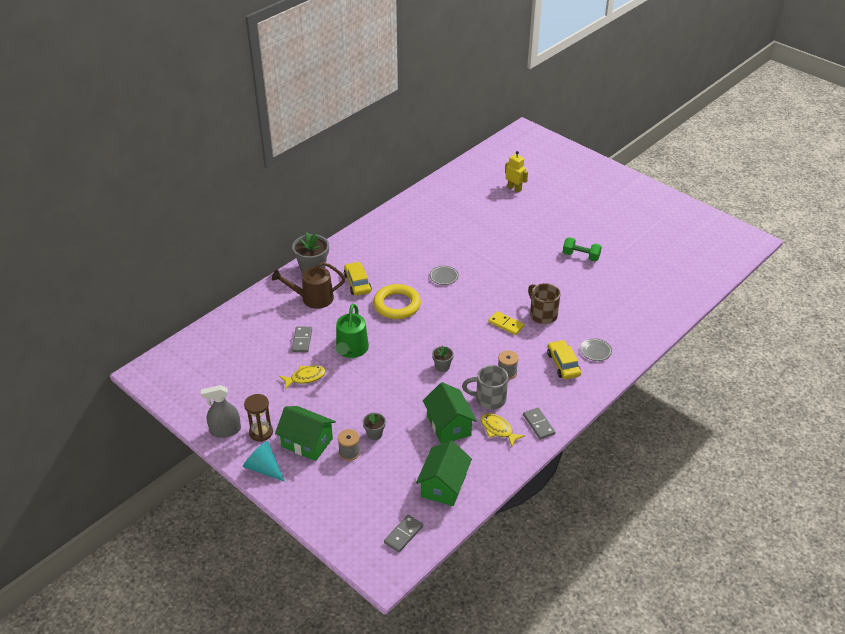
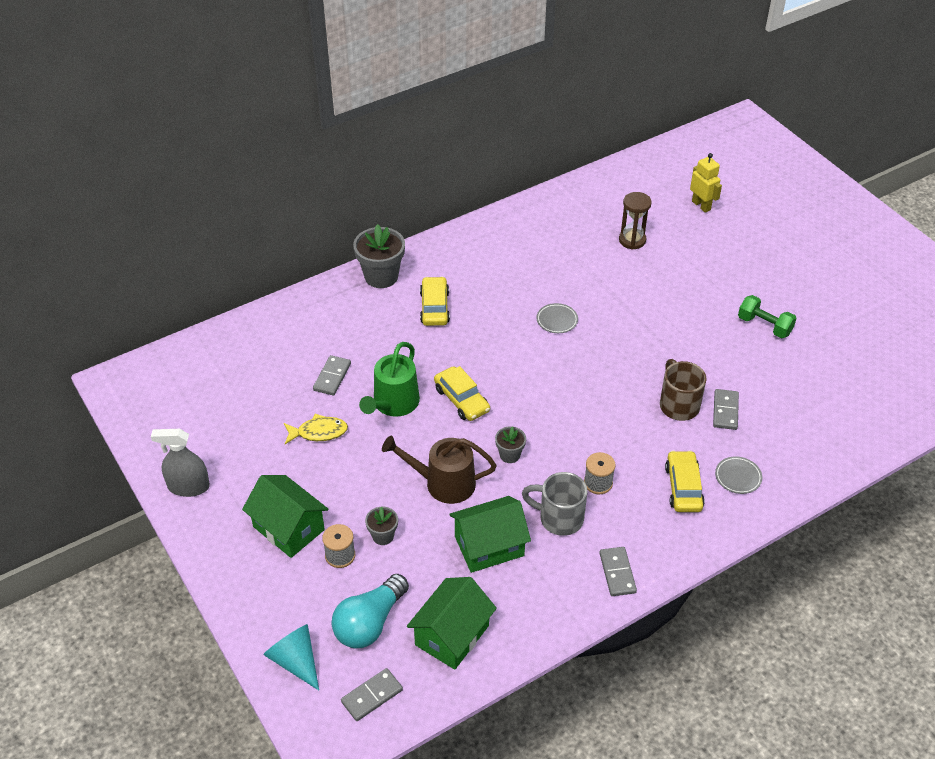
camera: 15 degrees right, 5 degrees up
turquoise cone [243,441,285,482] -> turquoise cone moved to [263,624,319,690]
brown hourglass [244,394,273,442] -> brown hourglass moved to [619,192,652,250]
brown watering can [272,262,345,309] -> brown watering can moved to [382,435,496,504]
yellow ring [373,284,421,319] -> none
green house [423,382,477,444] -> green house turned 75 degrees clockwise [449,496,531,573]
yellow fish [481,413,525,447] -> none
yellow domino [488,311,524,335] -> none
none -> turquoise light bulb [332,574,409,648]
none -> yellow car [434,366,490,421]
none -> grey domino [713,389,739,430]

